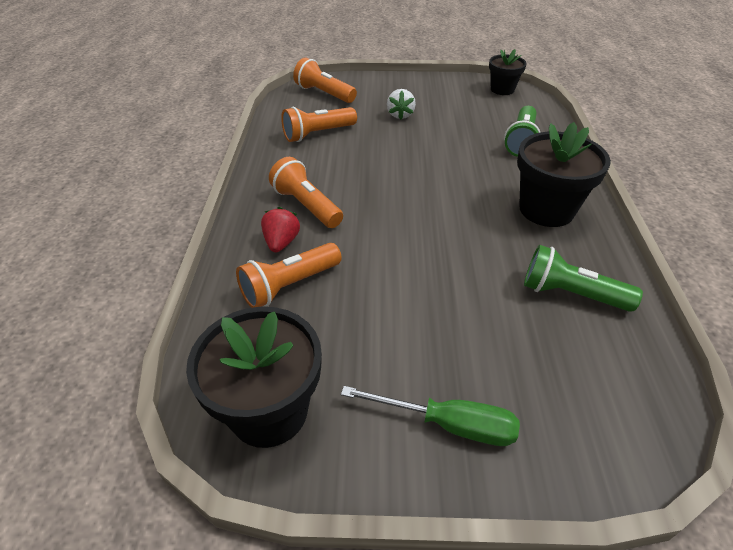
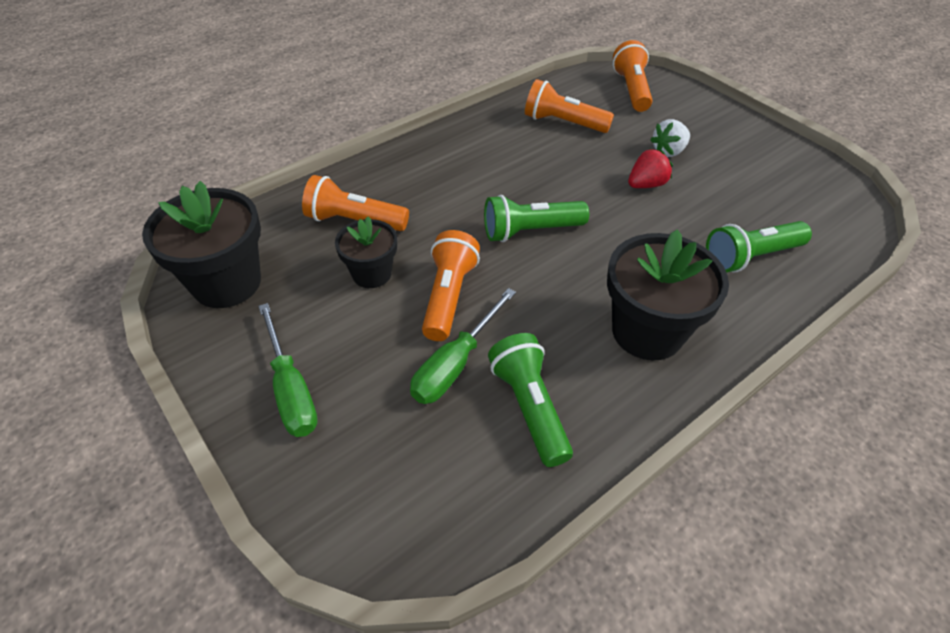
camera: 50 degrees right, 5 degrees up
red strawberry [261,207,300,252] -> red strawberry moved to [628,148,673,188]
orange flashlight [269,157,343,228] -> orange flashlight moved to [422,230,480,341]
black flower pot [489,49,527,95] -> black flower pot moved to [335,216,397,288]
none -> green screwdriver [410,288,516,404]
none -> green flashlight [484,195,589,242]

